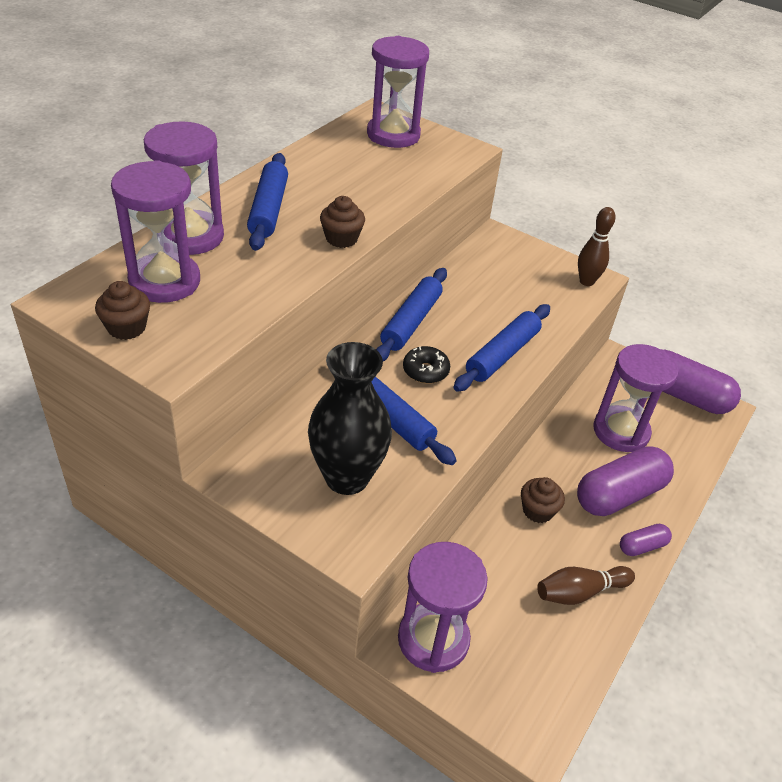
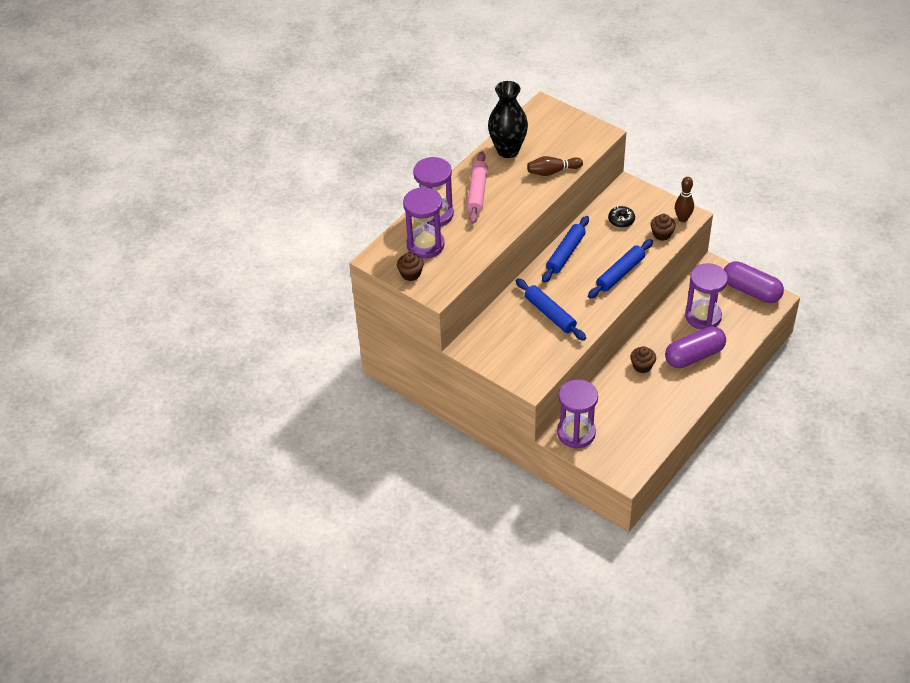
camera: 10 degrees right, 5 degrees up
blue rolling pin [247,153,288,251] -> pink rolling pin [467,151,488,224]
black vase [308,342,392,495] -> black vase moved to [488,81,528,158]
brown cupcake [320,196,365,248] -> brown cupcake moved to [651,214,676,241]
purple hourglass [367,36,429,148] -> none
black donut [403,346,450,384] -> black donut moved to [608,206,635,228]
brown bowling pin [537,566,635,605] -> brown bowling pin moved to [527,156,583,176]
purple capsule [620,524,672,556] -> none

